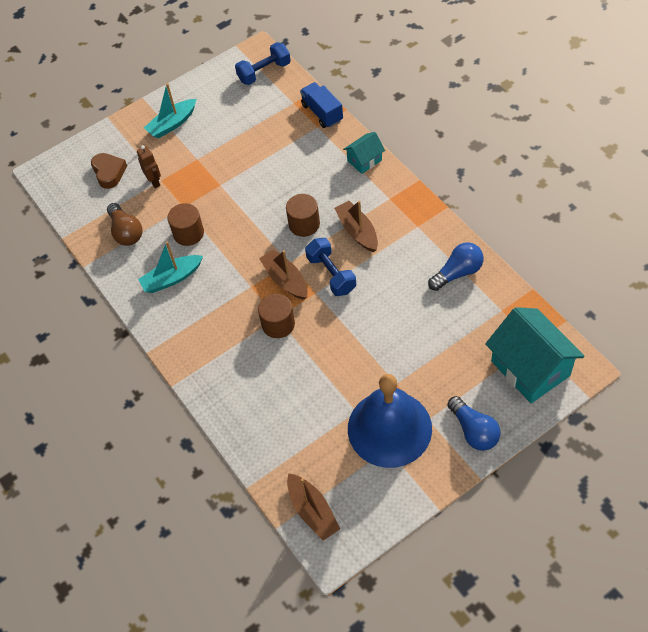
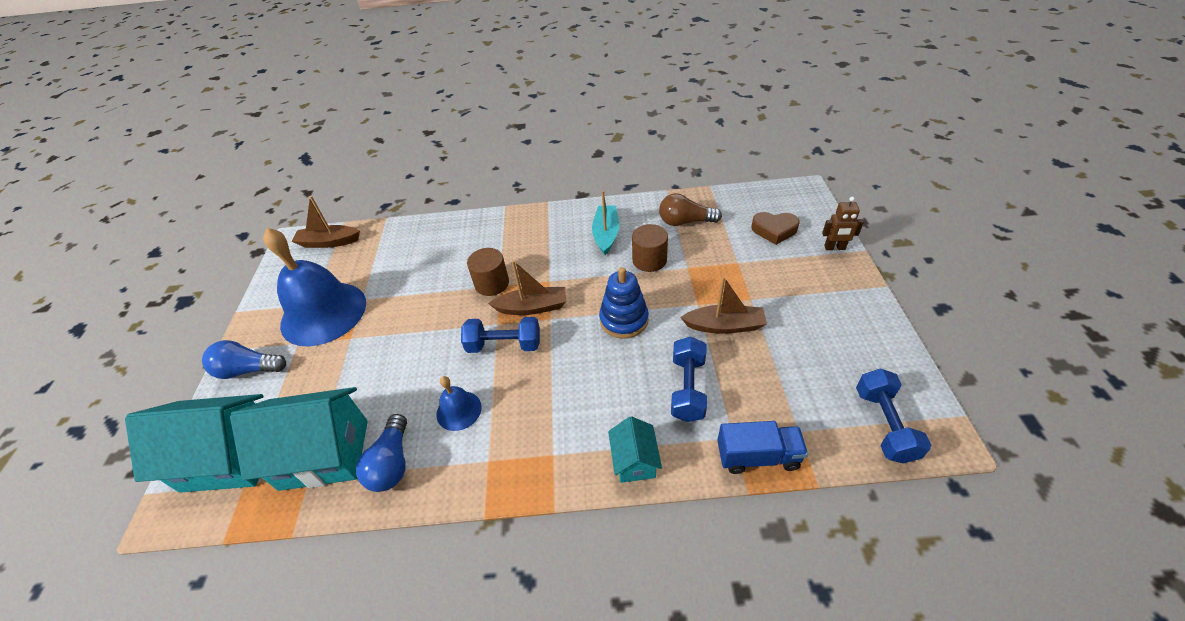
camera: 120 degrees right, 10 degrees down
brown robot [137,145,161,188] -> brown robot moved to [822,197,864,250]
turquoise boat [144,83,196,139] -> none
brown cylinder [286,194,320,237] -> none
brown boat [334,201,378,252] -> brown boat moved to [680,276,767,334]
none -> turquoise house [230,387,368,491]
none -> blue bell [436,376,482,431]
none -> blue stacking toy [599,267,649,339]
none -> blue dumbbell [671,336,707,422]

